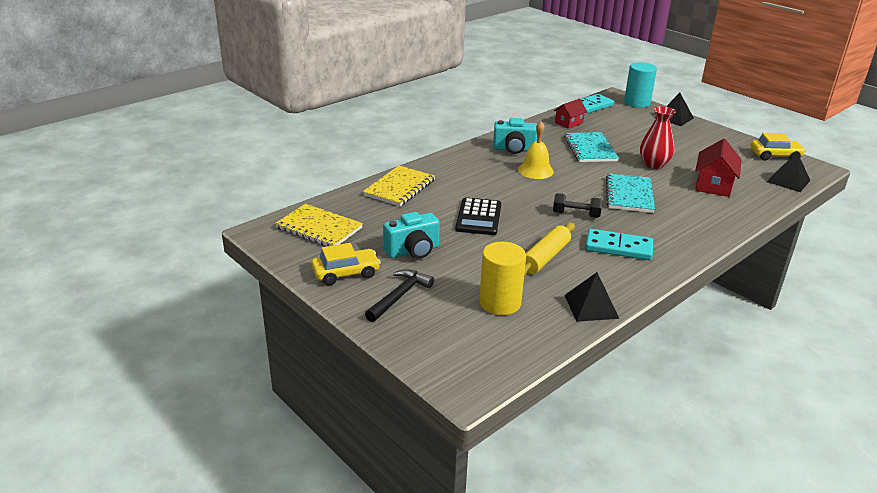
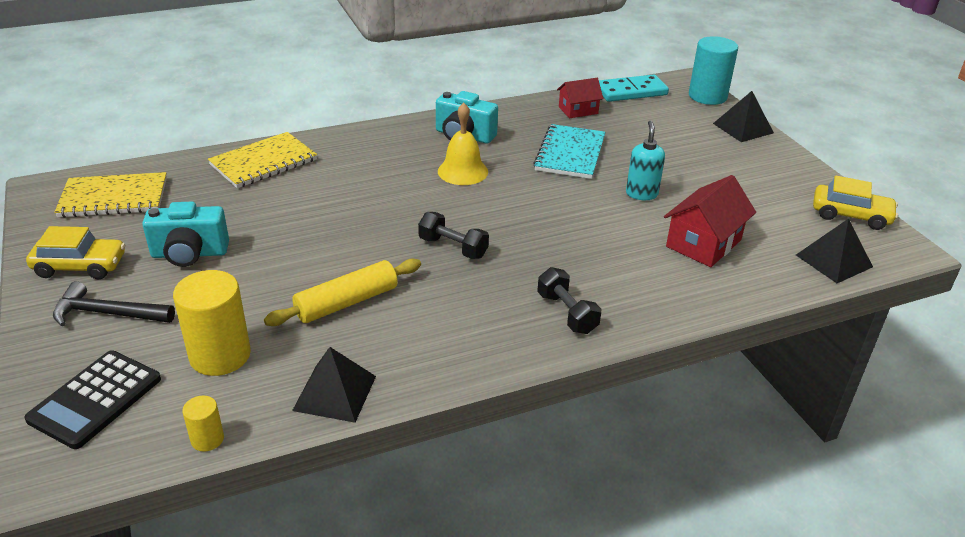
camera: 20 degrees right, 5 degrees up
yellow notebook [275,204,363,246] -> yellow notebook turned 60 degrees counterclockwise [54,172,167,218]
black hammer [365,269,434,322] -> black hammer turned 135 degrees counterclockwise [53,281,175,326]
black calculator [455,197,501,235] -> black calculator moved to [24,351,161,449]
turquoise domino [585,229,653,260] -> none
turquoise notebook [606,173,655,213] -> none
red vase [640,106,676,169] -> turquoise soap dispenser [626,121,665,200]
none -> yellow cylinder [182,396,224,452]
none -> black dumbbell [537,267,601,334]

